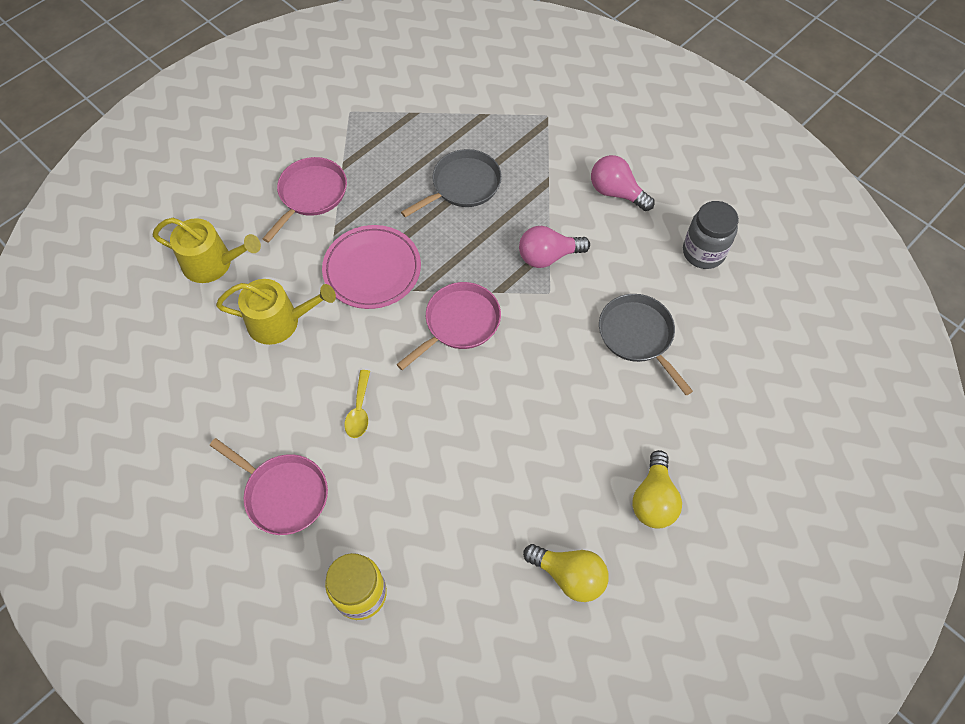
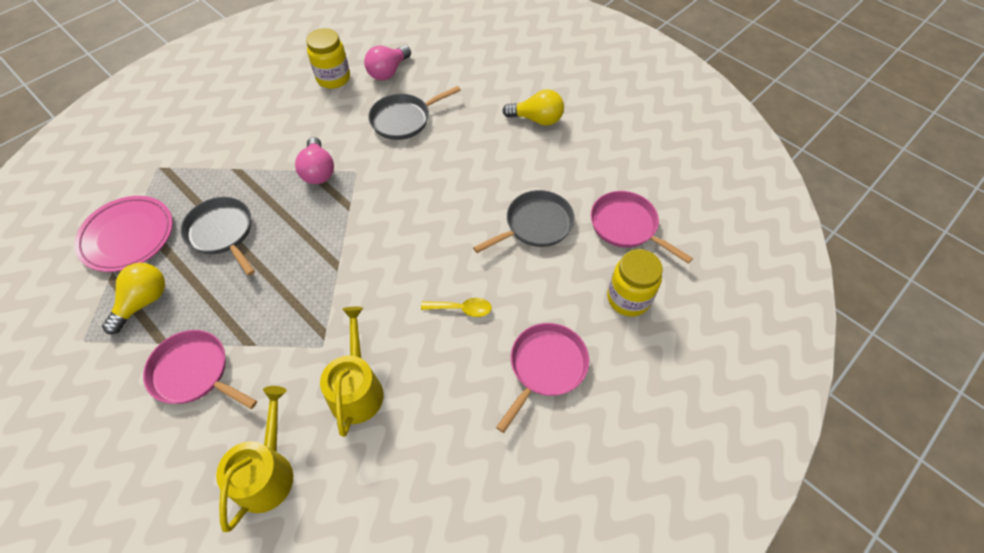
camera: 90 degrees left, 5 degrees down
pink plate [322,225,421,309] -> pink plate moved to [74,196,173,272]
pink pan [396,282,501,370] -> pink pan moved to [591,191,693,264]
yellow light bulb [523,544,609,602] -> yellow light bulb moved to [102,263,165,334]
pink light bulb [591,155,654,211] -> pink light bulb moved to [364,45,411,80]
grey jar [683,201,739,269] -> yellow jar [306,28,350,89]
none -> grey pan [473,190,575,253]

